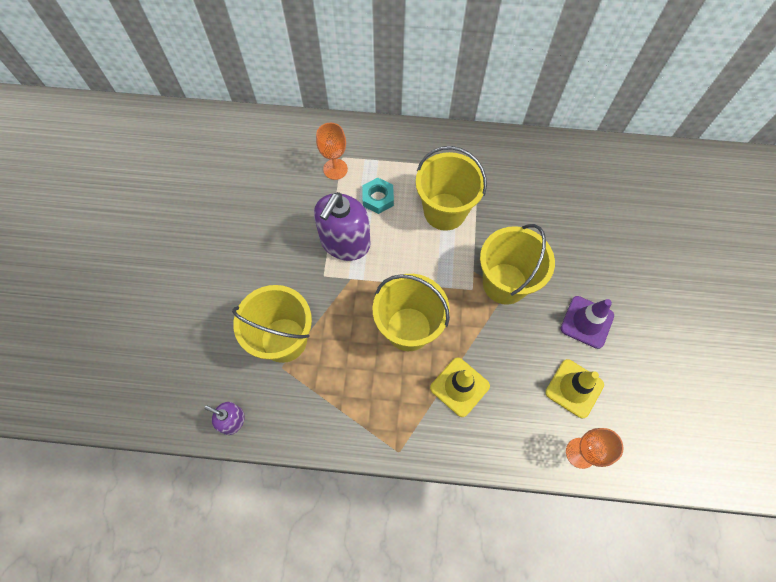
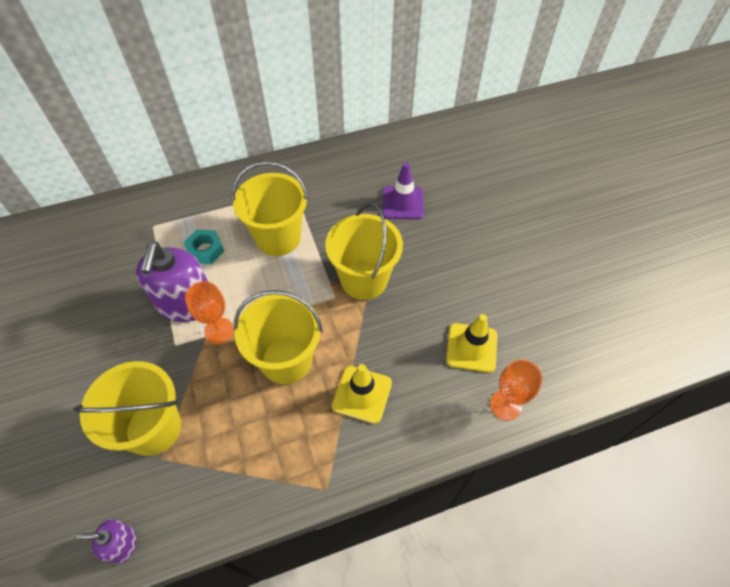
camera: 25 degrees left, 10 degrees down
orange goblet [316,123,348,180] -> orange goblet moved to [185,281,234,344]
purple traffic cone [561,296,614,349] -> purple traffic cone moved to [382,163,424,219]

